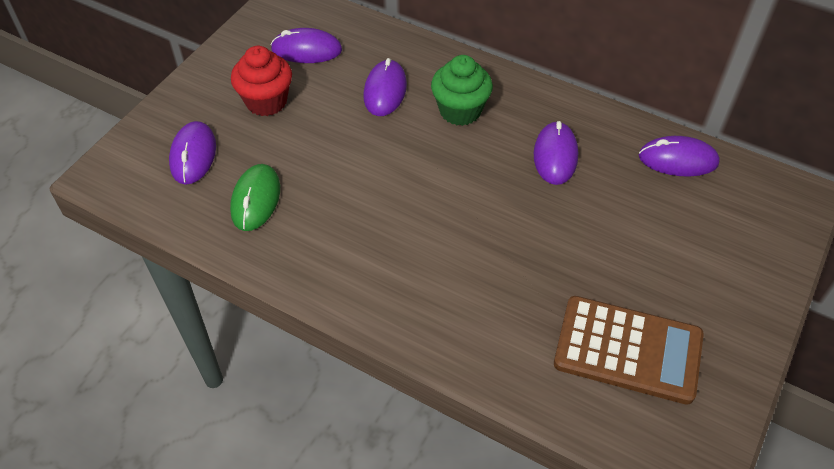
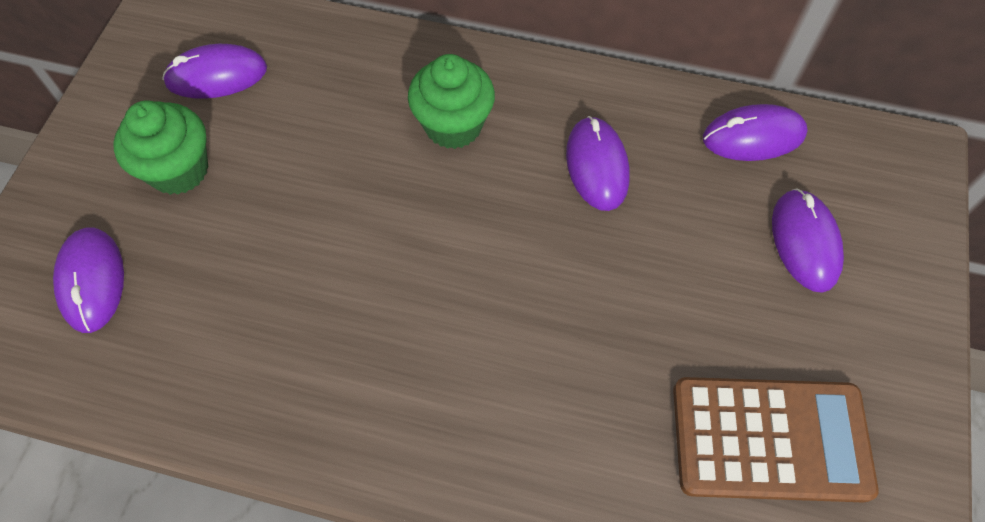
camera: 15 degrees left, 10 degrees up
green mouse [230,164,280,231] -> none
red cupcake [231,46,292,116] -> green cupcake [113,100,208,195]
purple mouse [363,58,407,116] -> purple mouse moved to [772,189,844,293]

